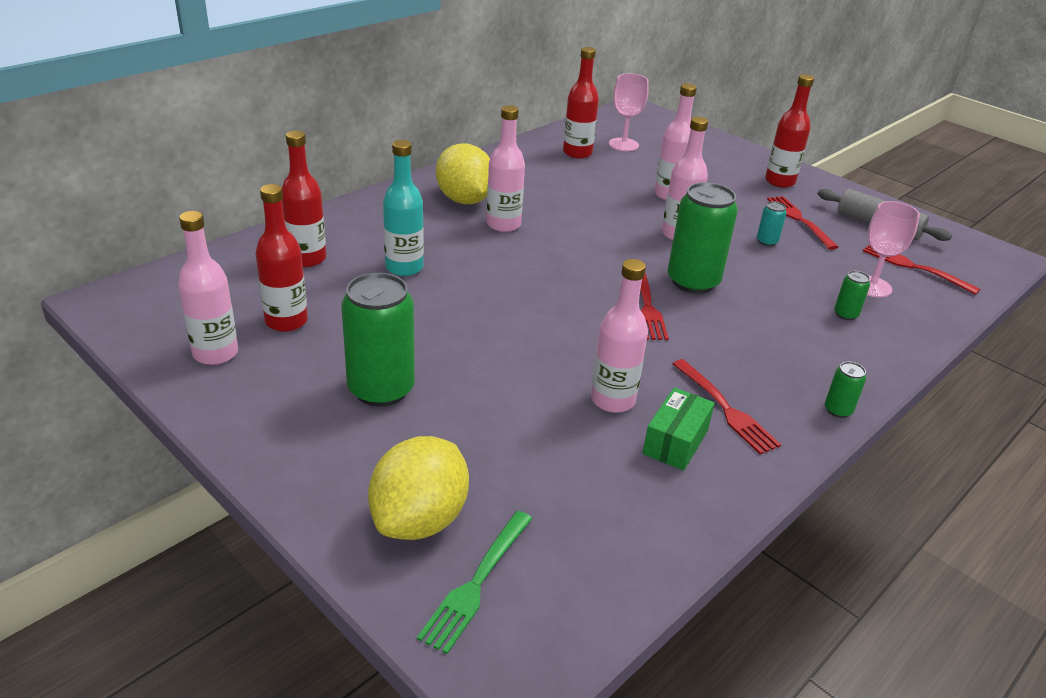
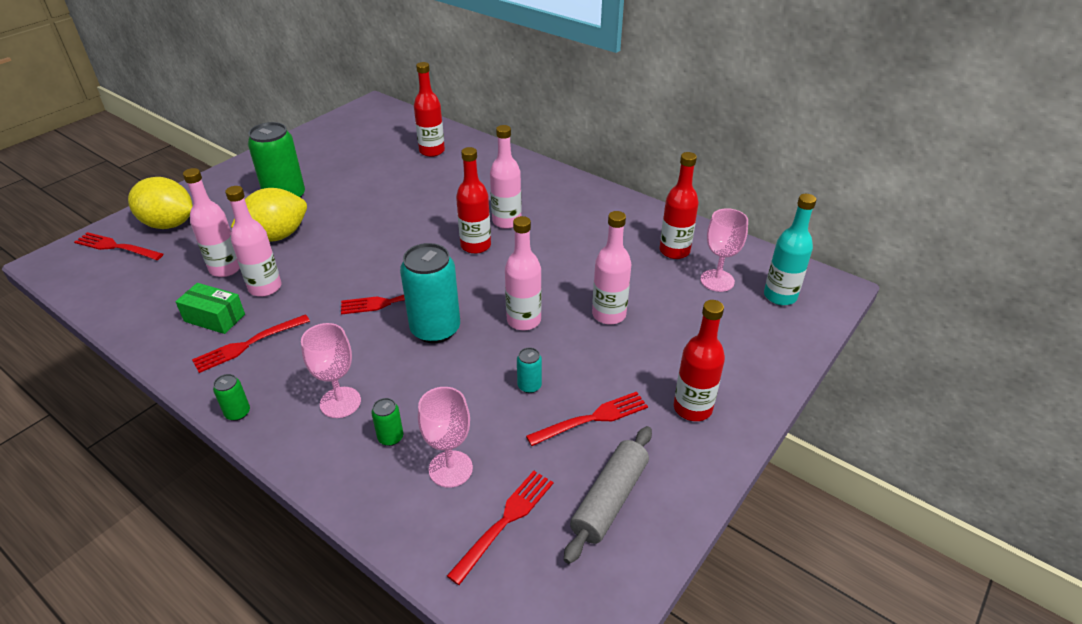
camera: 85 degrees right, 5 degrees up
pink bottle [178,211,238,365] -> pink bottle moved to [183,168,240,277]
red bottle [256,184,308,332] -> red bottle moved to [456,147,491,254]
turquoise bottle [383,140,424,276] -> turquoise bottle moved to [764,194,816,305]
green fork [417,511,532,654] -> red fork [74,232,163,260]
yellow lemon [436,143,490,204] -> yellow lemon moved to [231,188,307,242]
green can [668,182,738,294] -> turquoise can [400,243,460,343]
none -> pink goblet [301,323,361,418]

